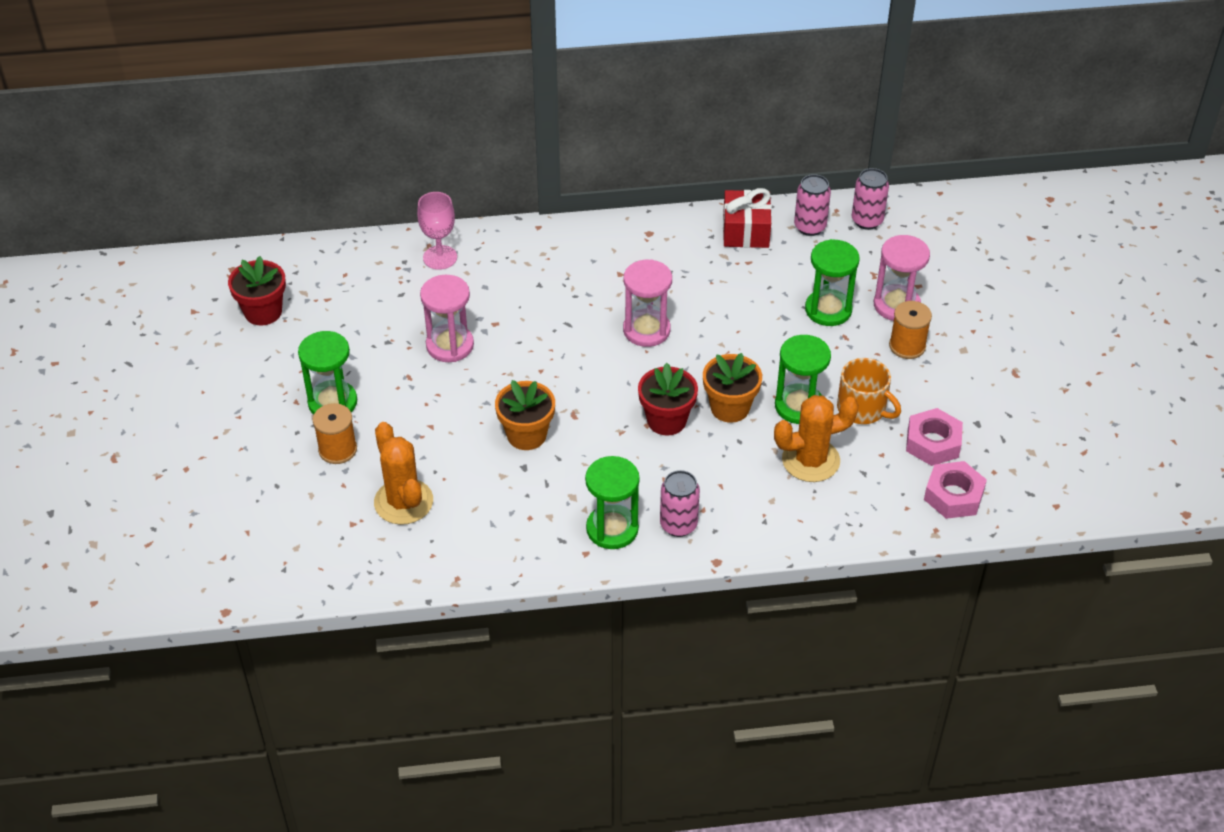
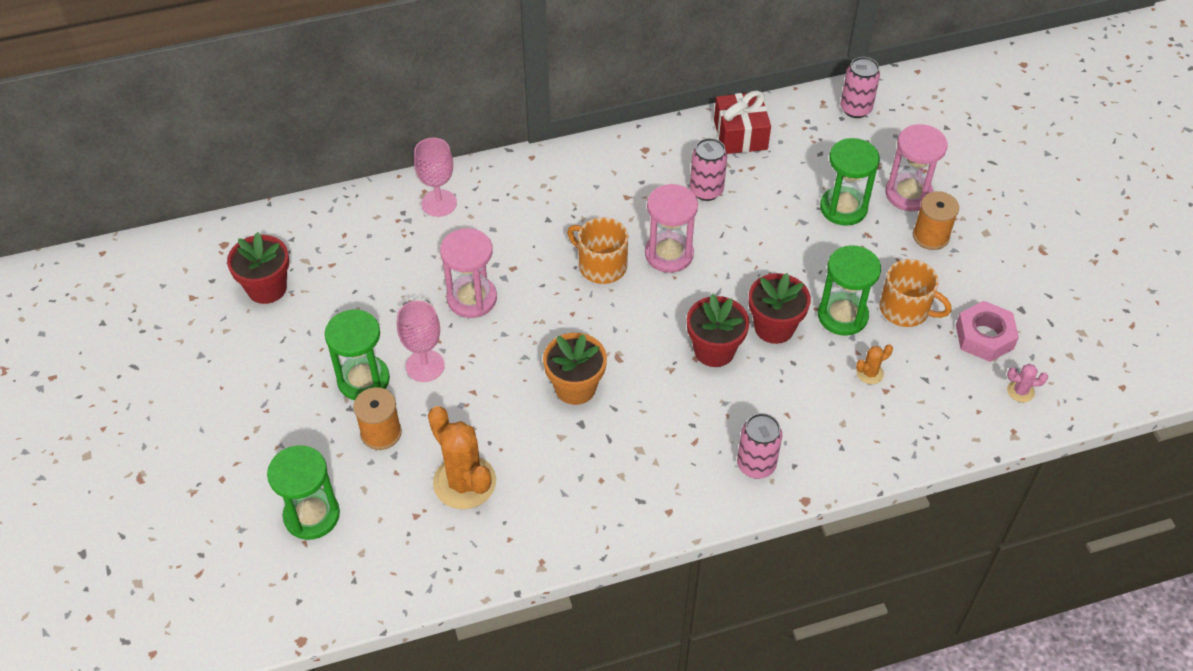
camera: 10 degrees left, 5 degrees up
green hourglass [585,456,640,549] -> green hourglass moved to [267,445,340,540]
orange flower pot [703,353,762,423] -> red flower pot [749,273,811,344]
orange cactus [774,395,859,482] -> orange cactus [856,344,893,384], size x0.45
pink can [794,174,831,236] -> pink can moved to [690,138,727,201]
pink nut [924,461,987,519] -> pink cactus [1007,364,1048,402]
none -> pink goblet [397,301,445,382]
none -> orange mug [567,217,628,284]

